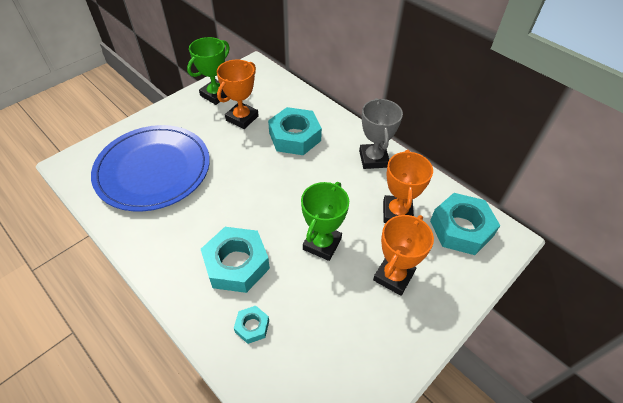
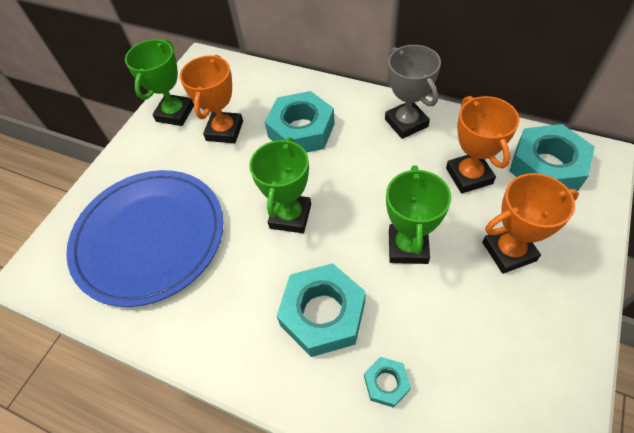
camera: 15 degrees left, 5 degrees up
orange trophy [373,215,434,296] -> orange trophy turned 60 degrees clockwise [482,173,579,274]
none -> green trophy [249,137,311,233]

